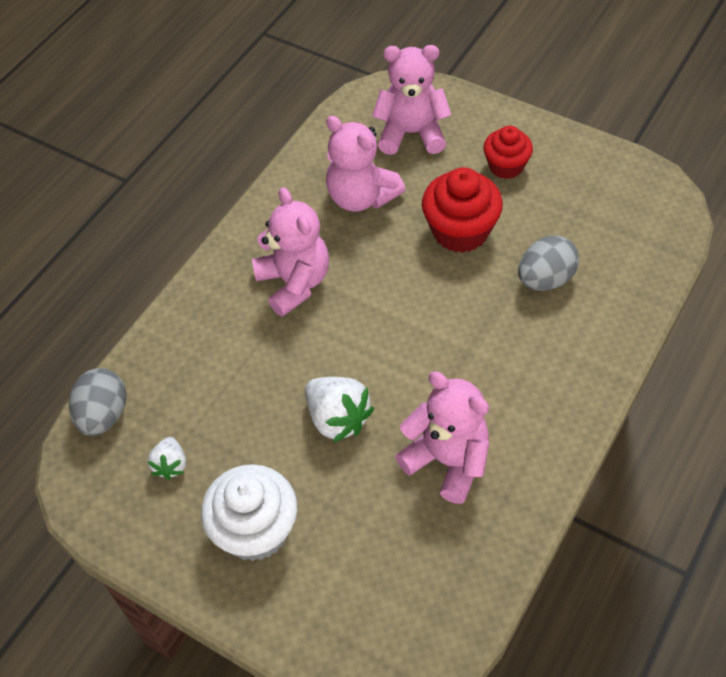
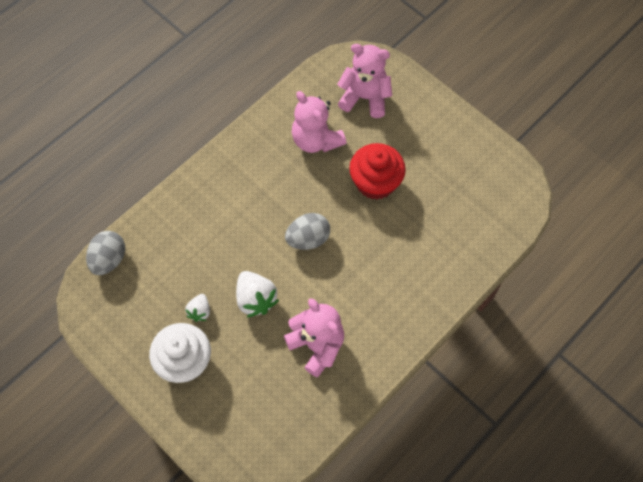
camera: 10 degrees right, 10 degrees up
white strawberry [148,437,186,480] -> white strawberry moved to [185,294,210,322]
pink teddy bear [252,187,329,317] -> none
red cupcake [483,126,533,179] -> none
grey egg [518,236,579,291] -> grey egg moved to [285,213,330,250]

